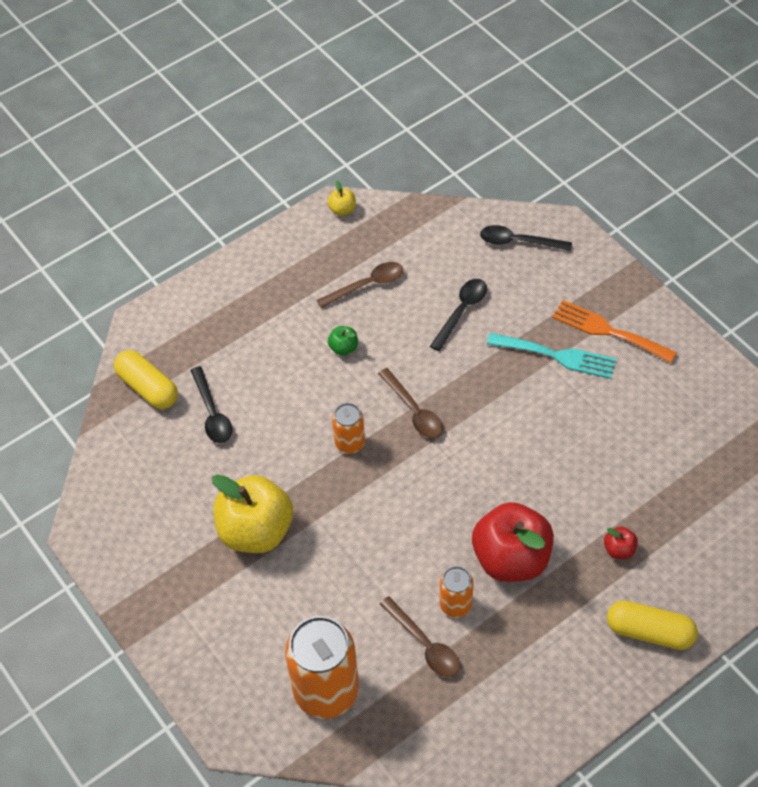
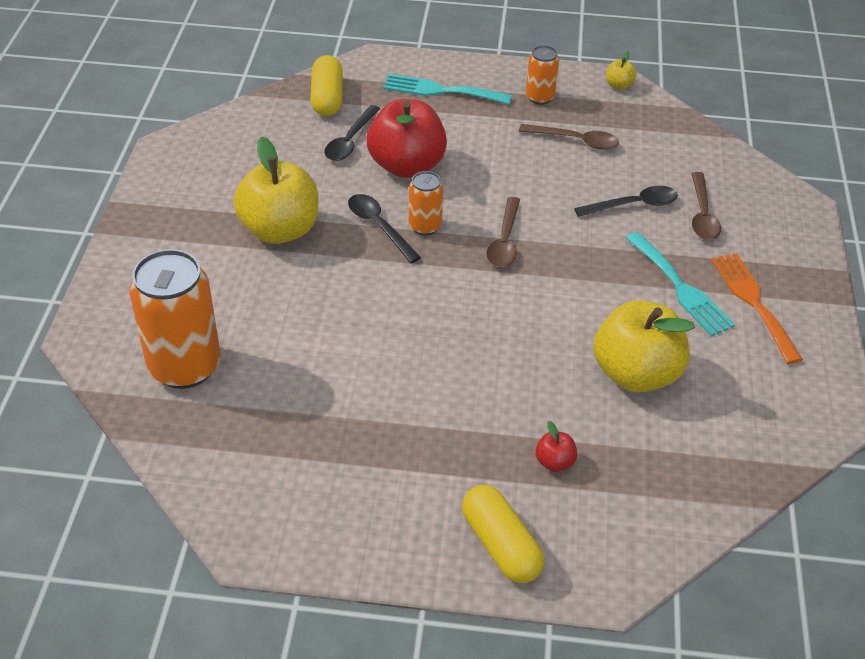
camera: 40 degrees right, 10 degrees down
green apple [328,326,358,355] -> none
brown spoon [380,596,460,677] -> brown spoon moved to [691,172,721,240]
orange can [440,566,474,618] -> orange can moved to [526,45,559,105]
red apple [472,502,554,582] -> red apple moved to [367,99,447,178]
black spoon [480,225,572,251] -> black spoon moved to [348,194,421,263]
none -> turquoise fork [383,74,512,104]
none -> yellow apple [593,300,695,393]

